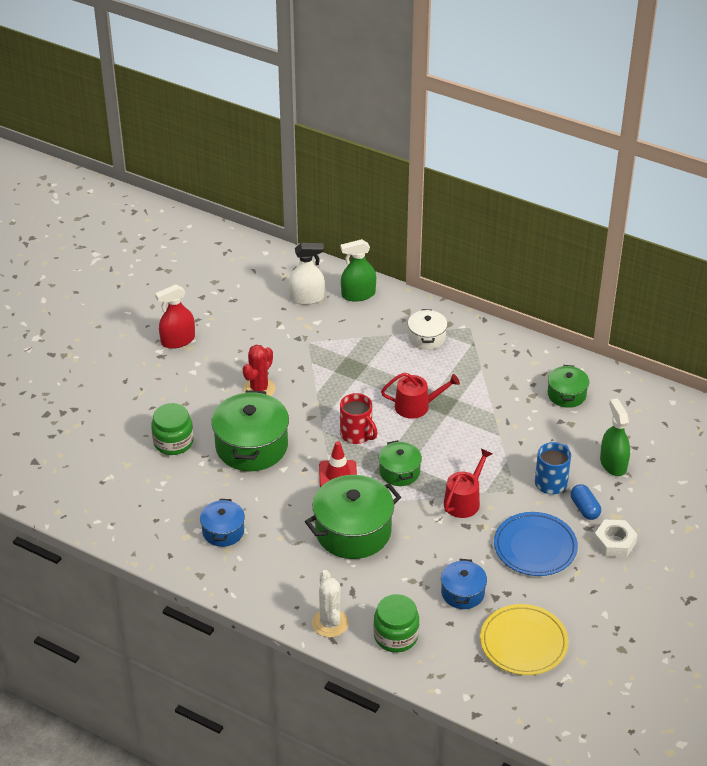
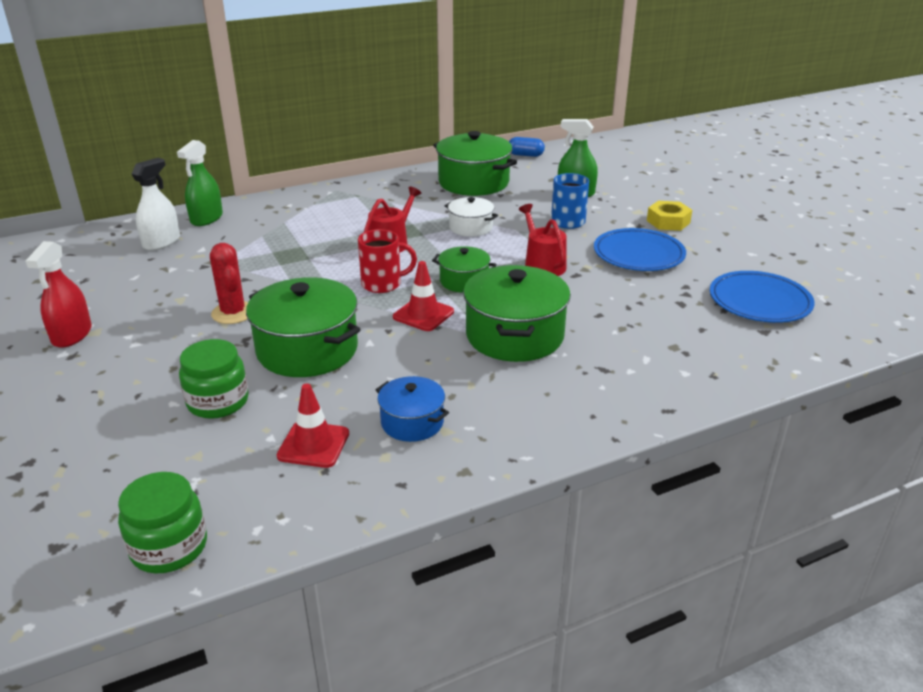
camera: 55 degrees left, 10 degrees down
white cactus [312,570,349,638] -> none
green jar [373,594,419,652] -> green jar moved to [118,472,207,573]
white pot [408,309,448,350] -> white pot moved to [445,197,498,237]
blue pot [441,559,487,609] -> none
yellow plate [480,604,569,675] -> blue plate [710,271,815,323]
green pot [548,365,589,408] -> green pot [433,131,517,196], size x1.81
blue capsule [571,484,601,520] -> blue capsule moved to [509,137,545,157]
white nut [594,520,638,557] -> yellow nut [647,201,692,231]
none -> red traffic cone [277,384,349,468]

